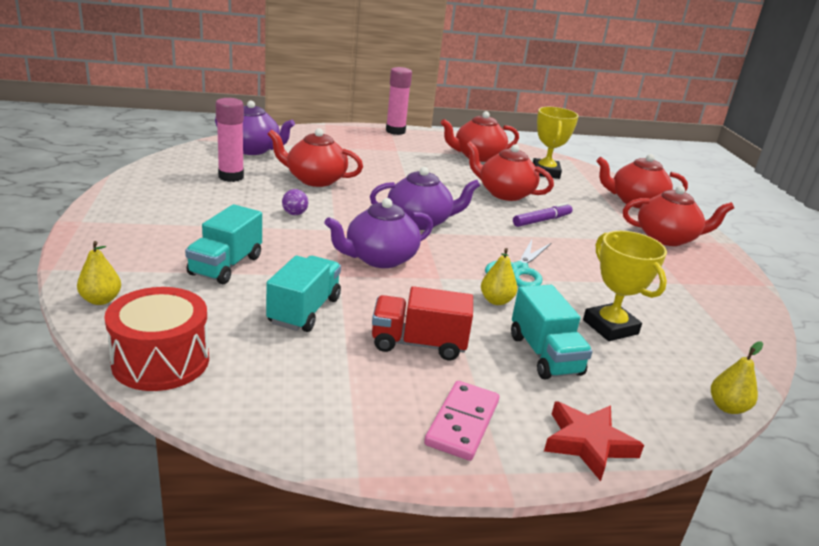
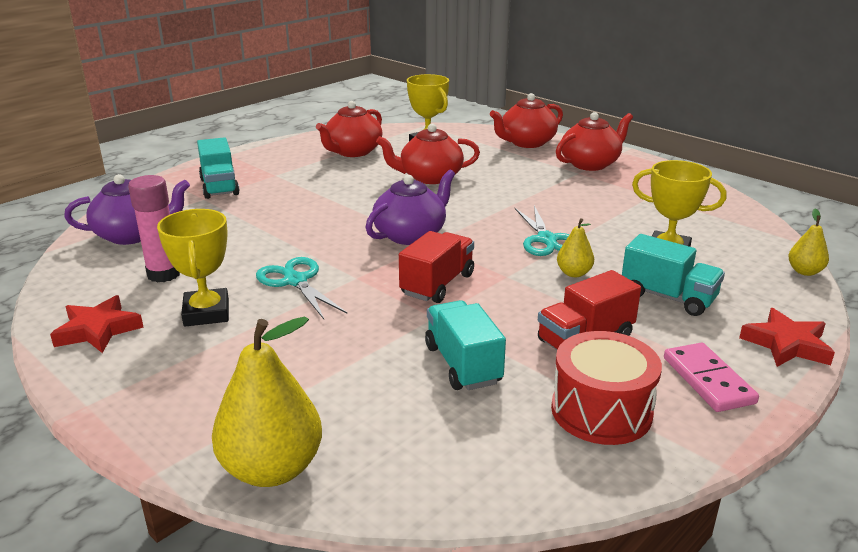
camera: 35 degrees left, 0 degrees up
yellow pear [77,241,121,305] -> yellow pear [212,316,322,487], size x1.99
red drum [104,287,209,391] -> red drum moved to [551,331,662,445]
turquoise truck [185,204,262,284] -> turquoise truck moved to [197,137,240,199]
red teapot [268,128,363,187] -> none
purple ball [282,189,309,215] -> turquoise scissors [256,257,347,319]
purple teapot [325,198,433,268] -> red truck [399,231,474,303]
pink glue stick [386,67,412,135] -> none
purple marker [513,203,573,227] -> none
none -> red star [50,295,144,353]
none -> yellow trophy [157,209,229,326]

